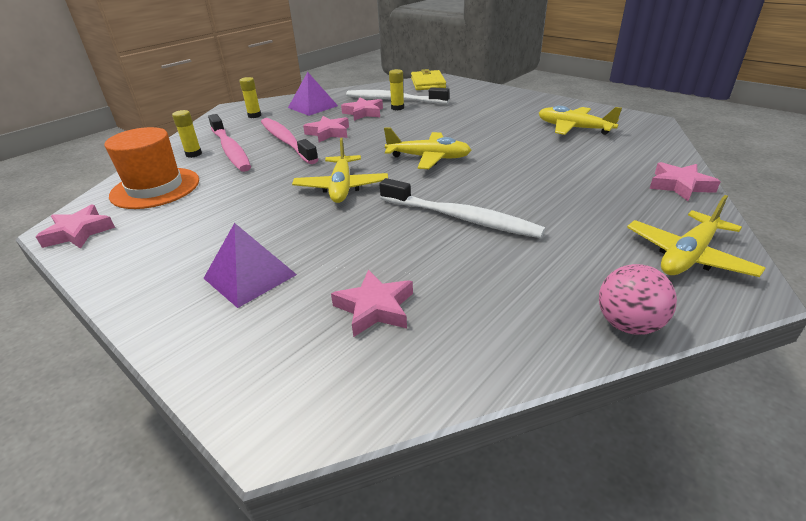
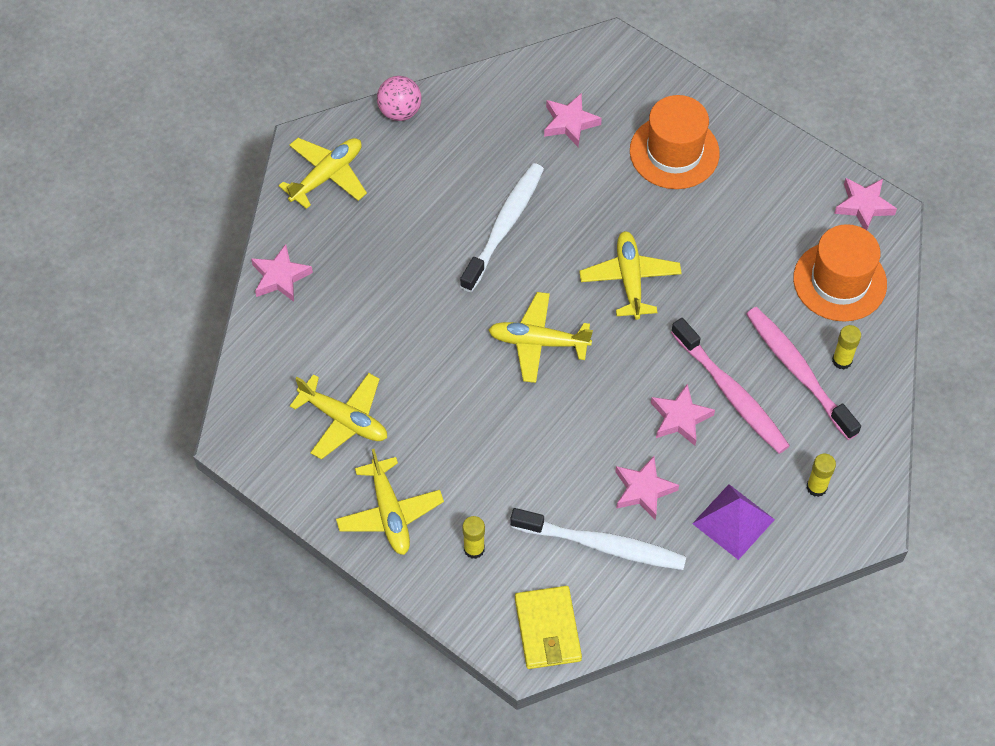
camera: 175 degrees right, 25 degrees up
purple pyramid [203,223,297,308] -> orange hat [630,95,720,189]
white toothbrush [380,178,545,238] -> white toothbrush turned 90 degrees clockwise [460,163,544,292]
yellow glue stick [389,69,404,110] -> yellow glue stick moved to [462,516,485,559]
none -> yellow plane [336,449,444,555]

